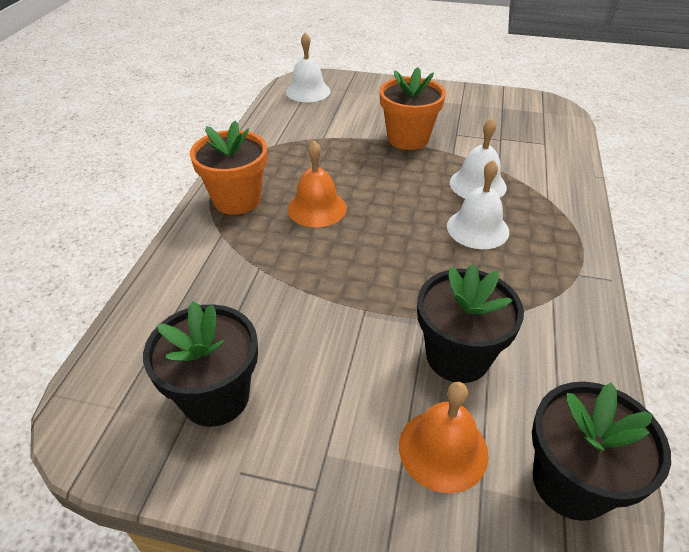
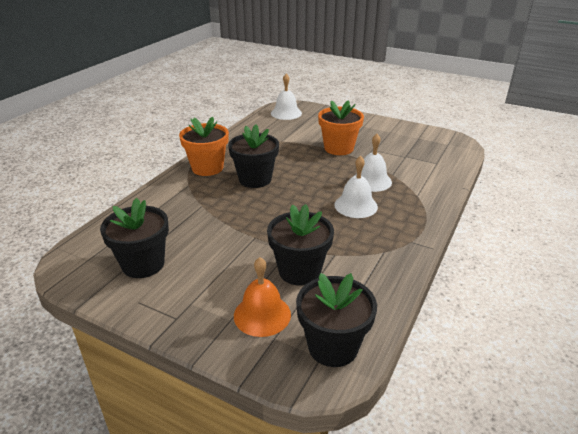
camera: 15 degrees right, 10 degrees down
orange bell [287,141,347,228] -> black flower pot [228,124,279,188]

